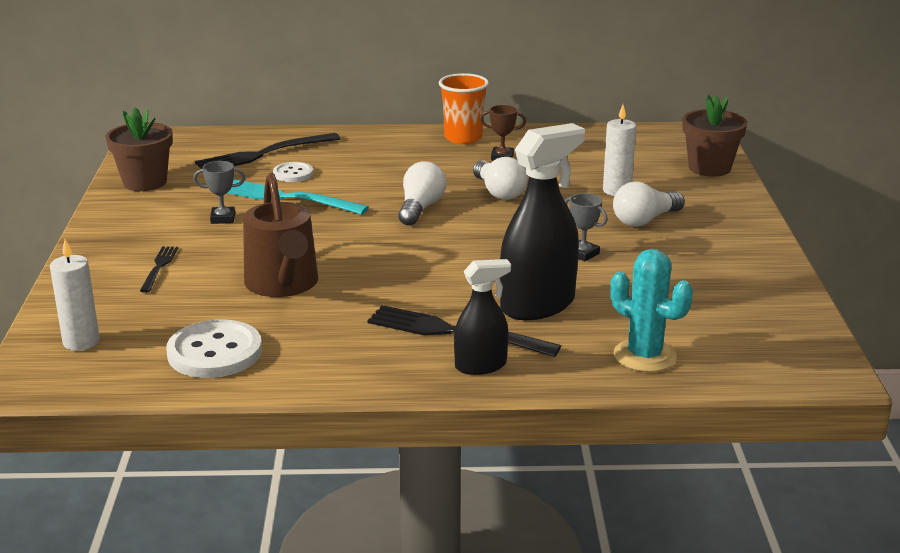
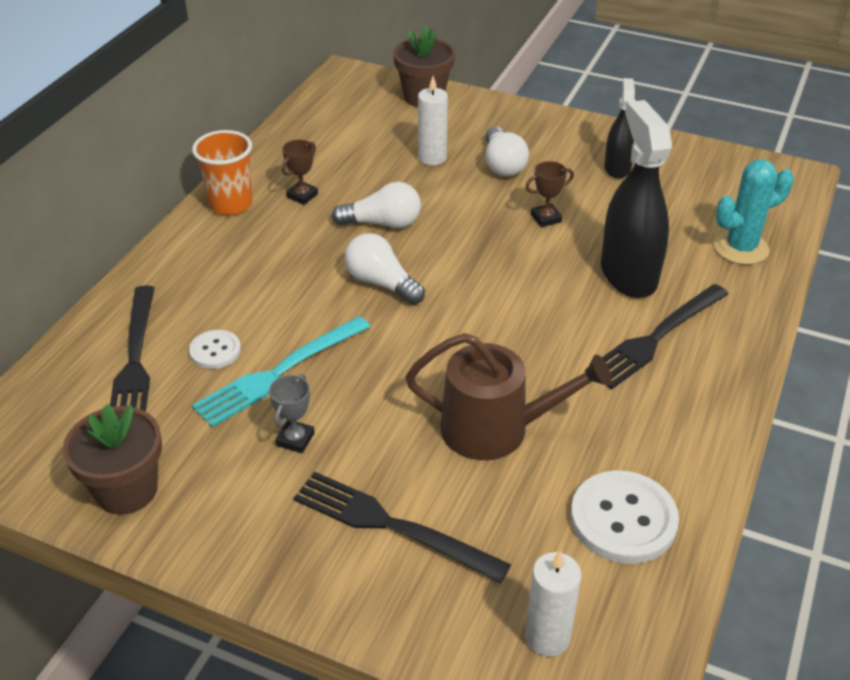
camera: 65 degrees left, 15 degrees up
black fork [140,246,178,293] -> black fork [294,472,511,583], size x1.87
black spray bottle [454,259,511,375] -> black spray bottle moved to [604,78,636,179]
grey trophy [565,193,608,261] -> brown trophy [525,161,574,227]

